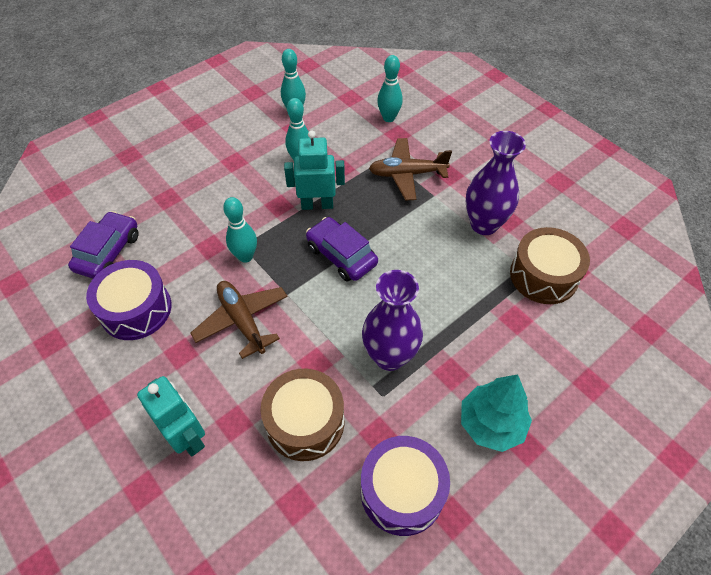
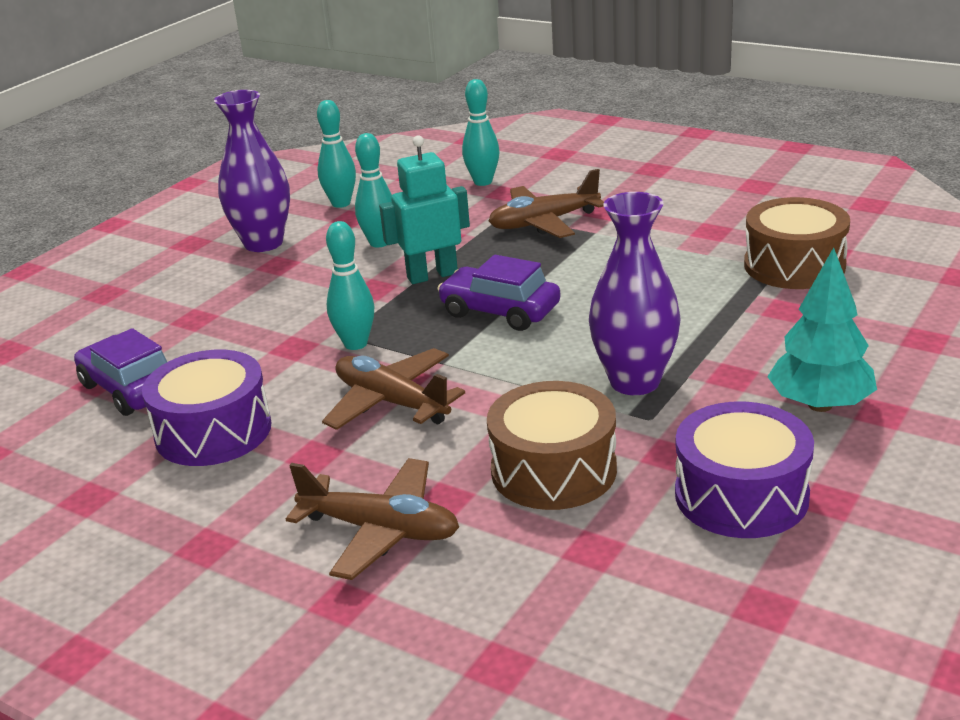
camera: 15 degrees left, 25 degrees down
purple car [68,211,138,278] -> purple car turned 45 degrees counterclockwise [74,328,167,416]
turquoise robot [137,376,205,457] -> brown plane [286,458,459,580]
purple vase [466,131,526,235] -> purple vase moved to [214,90,290,252]

